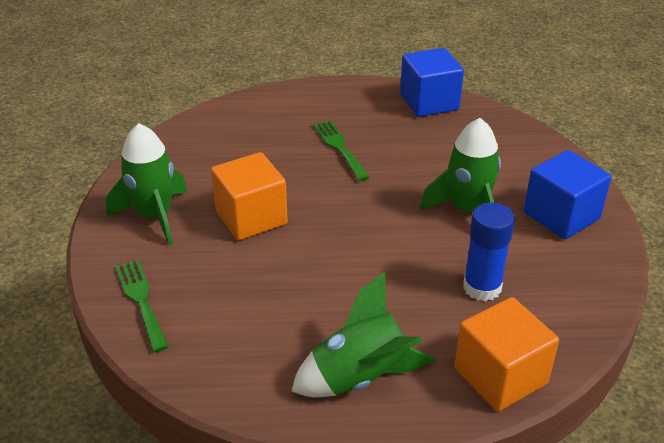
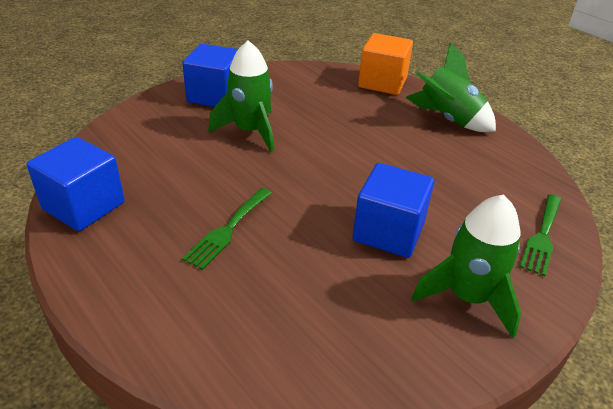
camera: 130 degrees left, 0 degrees up
orange cube [211,152,288,240] -> blue cube [352,163,434,258]
blue glue stick [463,202,515,301] -> none

